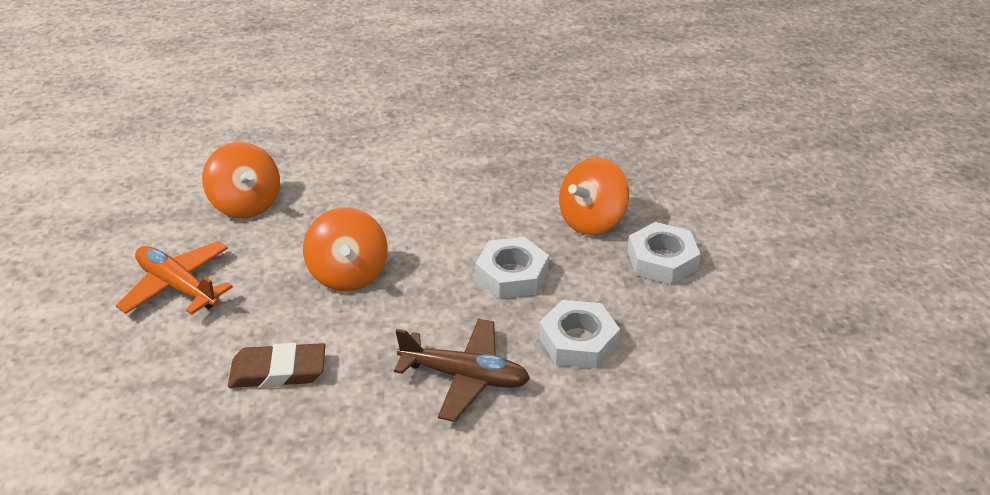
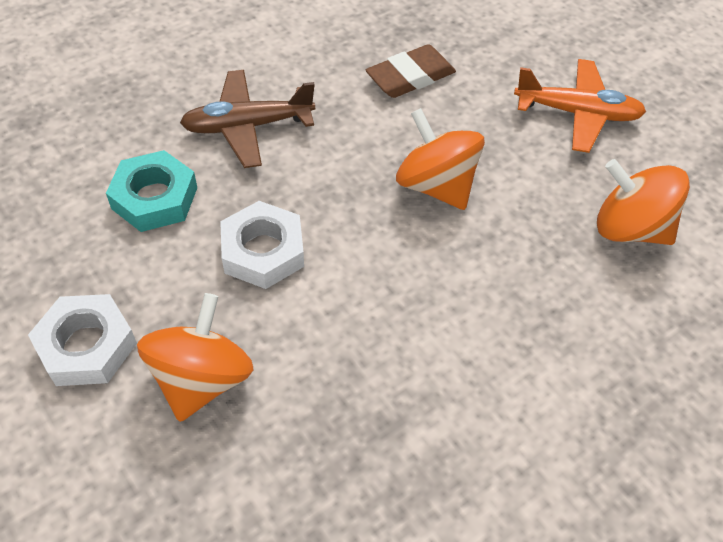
camera: 150 degrees right, 15 degrees up
white nut [539,300,620,369] -> turquoise nut [106,150,197,232]

